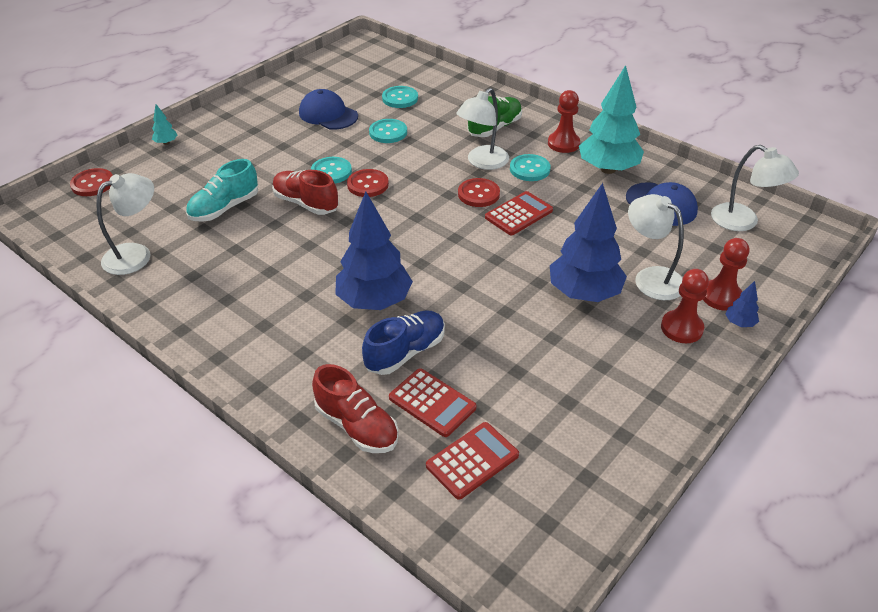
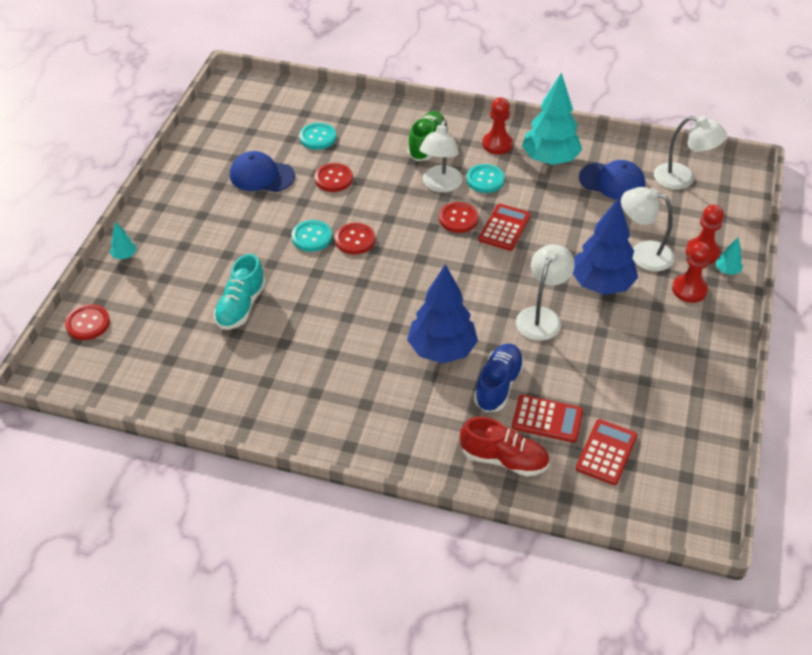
camera: 25 degrees left, 5 degrees up
white lamp [96,173,154,275] -> white lamp moved to [516,244,575,341]
red shoe [272,170,339,215] -> none
turquoise button [369,119,407,143] -> red button [314,163,353,192]
blue tree [725,281,759,327] -> turquoise tree [716,237,743,275]

